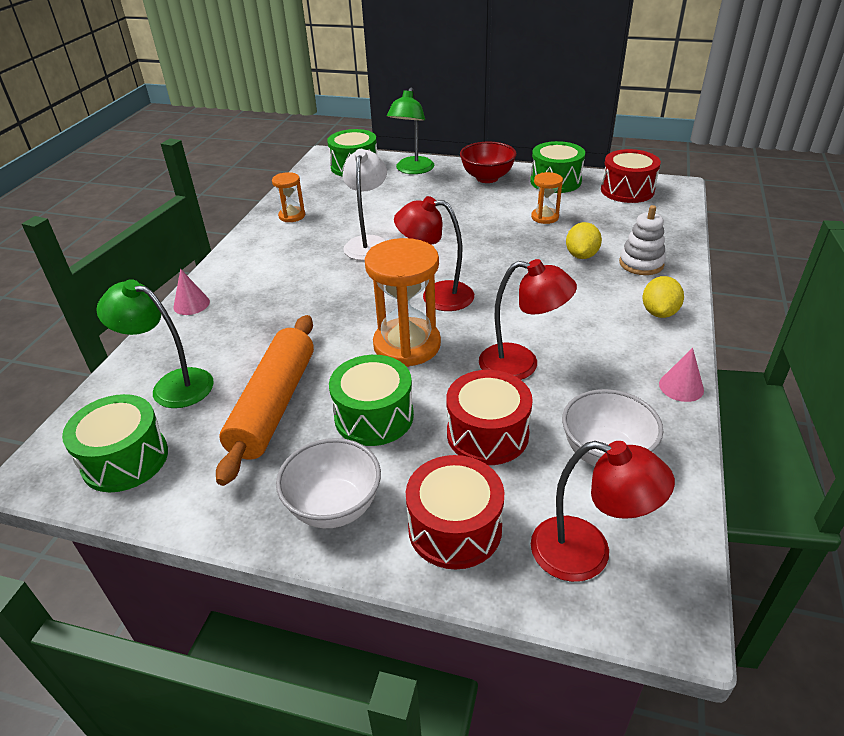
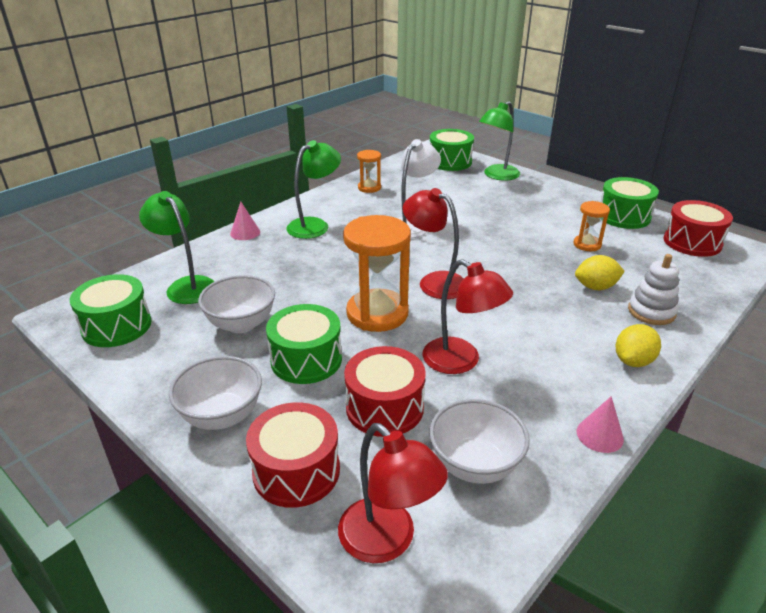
camera: 25 degrees right, 5 degrees down
orange rolling pin [216,315,314,486] -> white bowl [198,275,275,333]
red bowl [460,142,517,183] -> none
yellow lemon [566,222,602,259] -> yellow lemon turned 45 degrees clockwise [575,255,625,290]
none -> green lamp [286,140,341,239]

